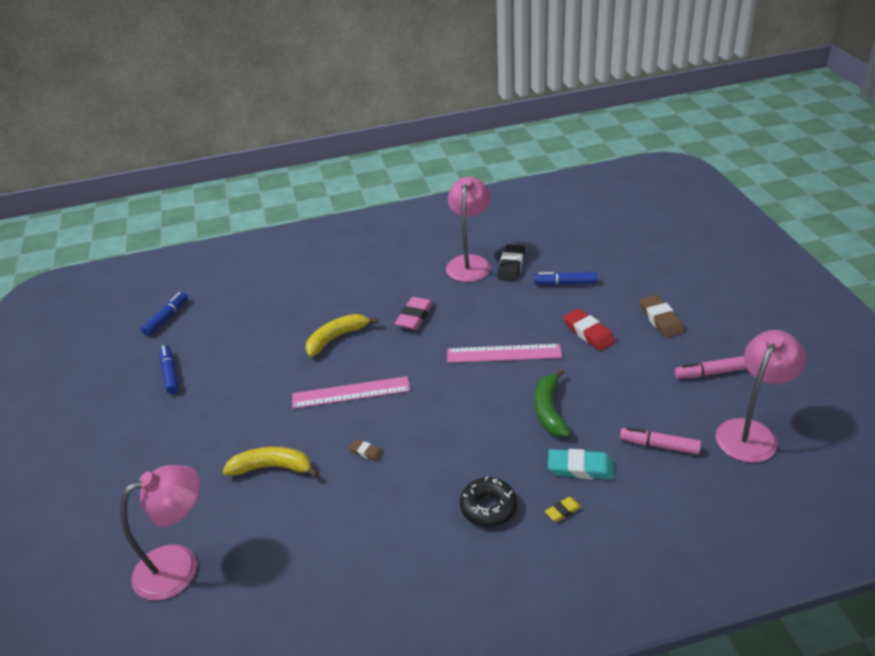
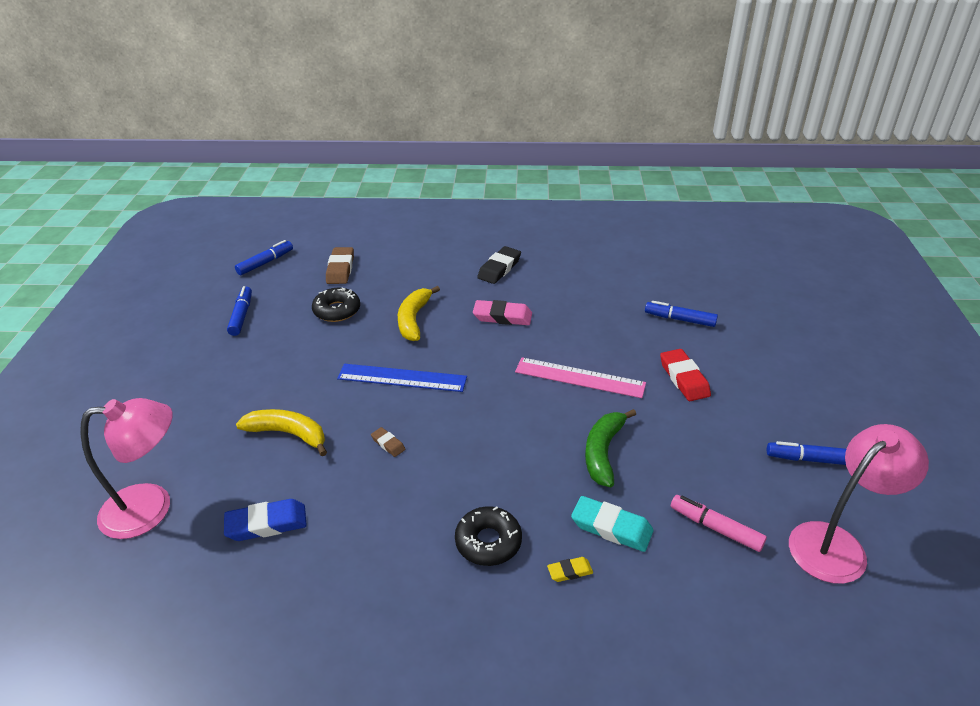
camera: 15 degrees right, 0 degrees up
pink ruler [292,376,410,409] -> blue ruler [337,364,467,392]
yellow banana [306,314,378,357] -> yellow banana turned 60 degrees counterclockwise [398,286,440,341]
pink eraser [395,297,433,330] -> pink eraser turned 60 degrees clockwise [473,300,532,325]
pink lamp [446,177,491,282] -> none
black eraser [497,244,525,281] -> black eraser moved to [477,246,521,284]
brown eraser [639,295,684,338] -> brown eraser moved to [326,247,354,284]
pink marker [674,356,747,379] -> blue marker [767,441,846,465]
none -> blue eraser [224,499,307,541]
none -> black donut [312,288,360,322]

